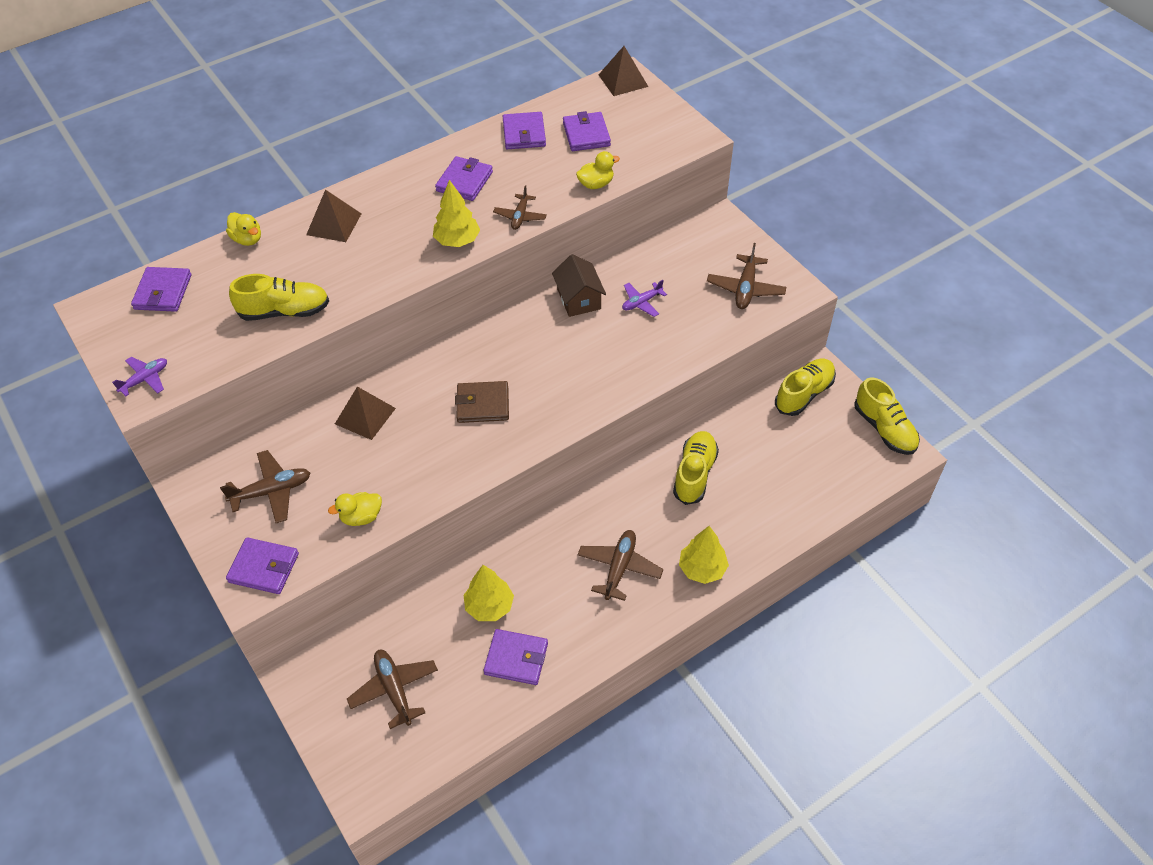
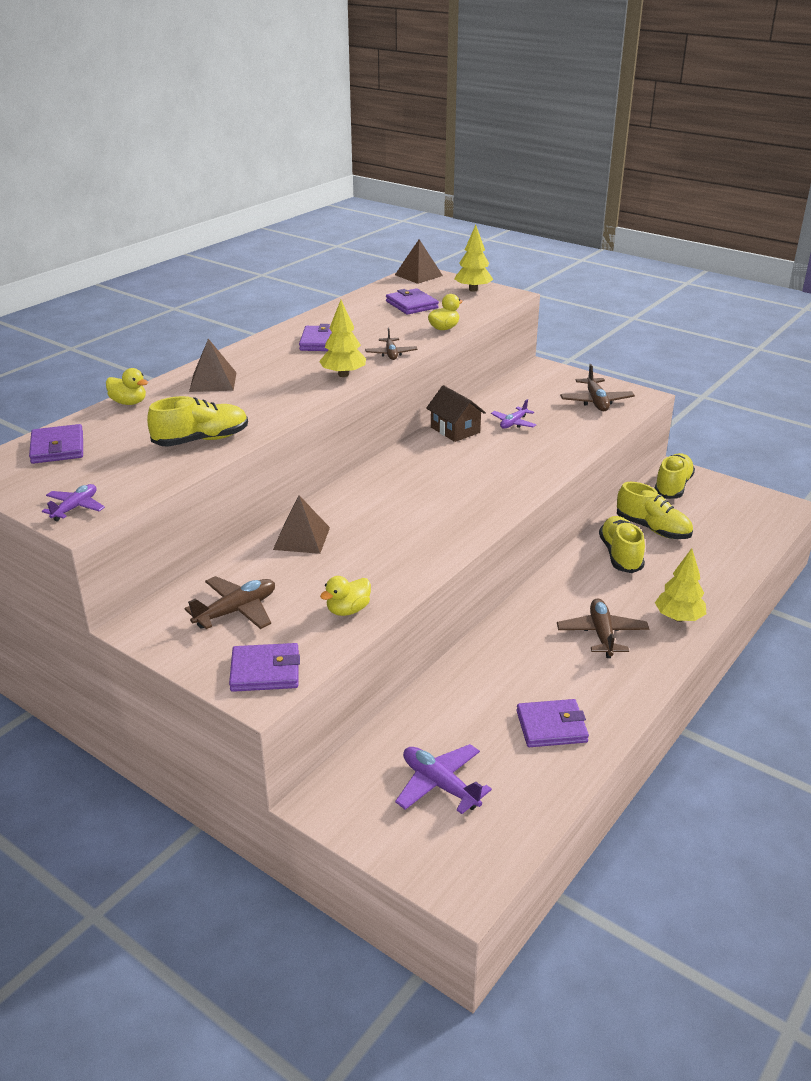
camera: 20 degrees left, 20 degrees down
brown plane [347,650,438,729] -> purple plane [395,744,492,814]
brown wallet [455,381,509,423] -> none
yellow tree [464,565,514,621] -> yellow tree moved to [454,225,493,292]
purple wallet [503,112,546,149] -> none
yellow shoe [854,377,920,455] -> yellow shoe moved to [617,482,693,539]

